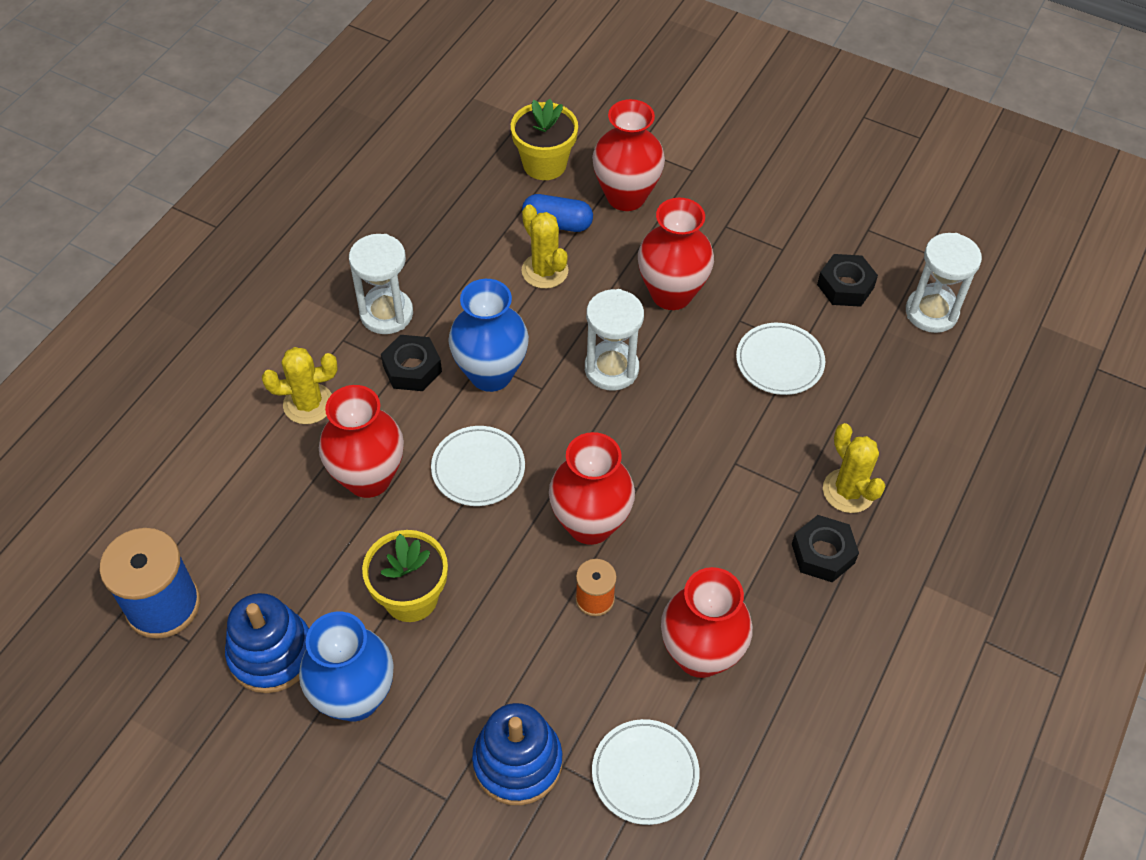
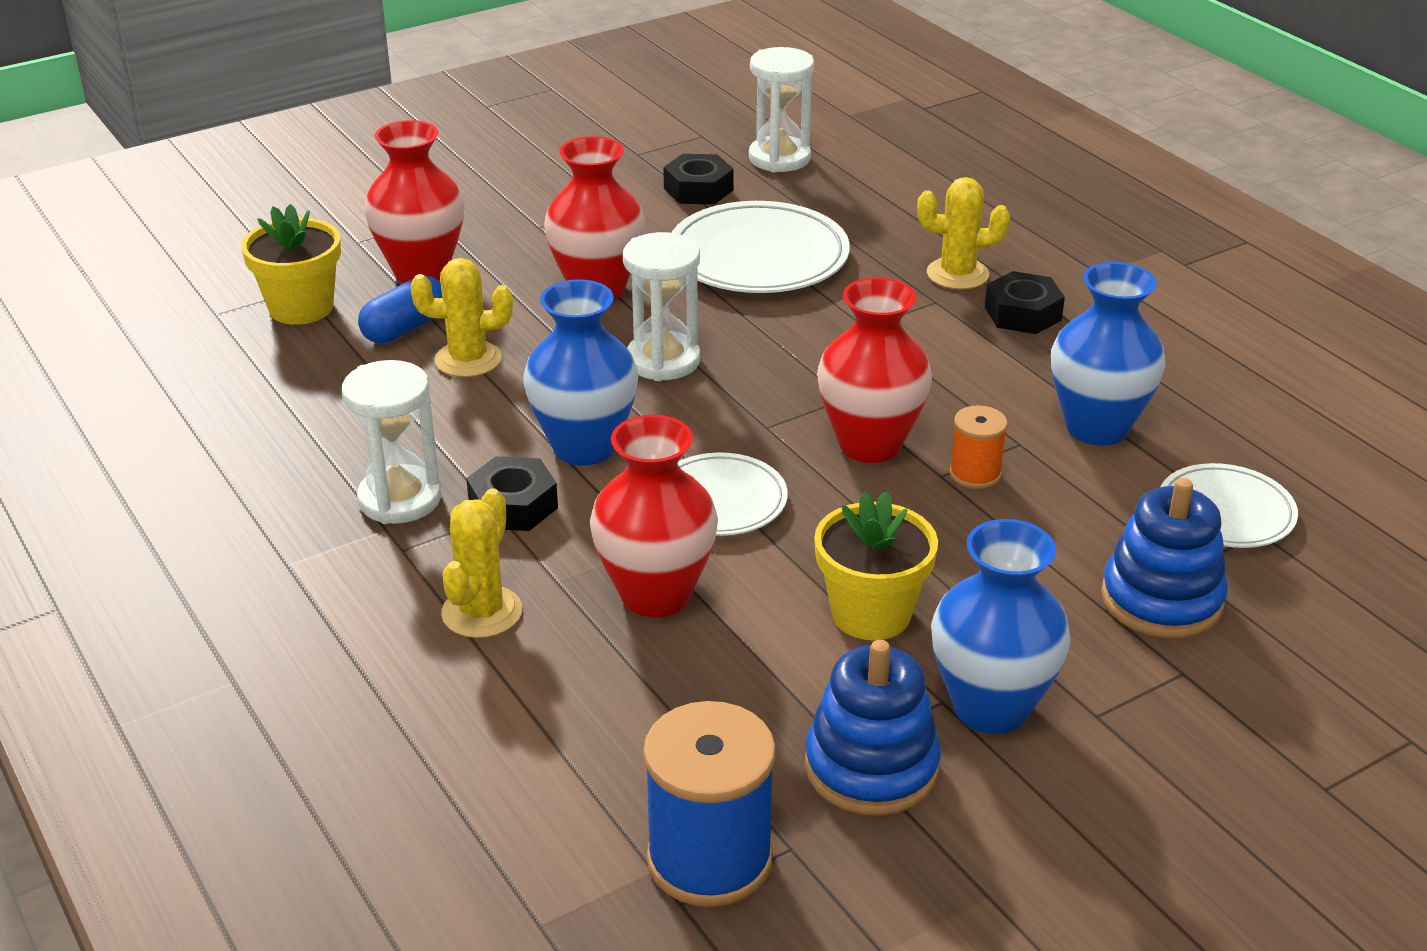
camera: 60 degrees left, 20 degrees down
red vase [661,567,753,678] -> blue vase [1051,262,1166,446]
white plate [736,323,825,395] -> white plate [671,201,850,293], size x1.63

